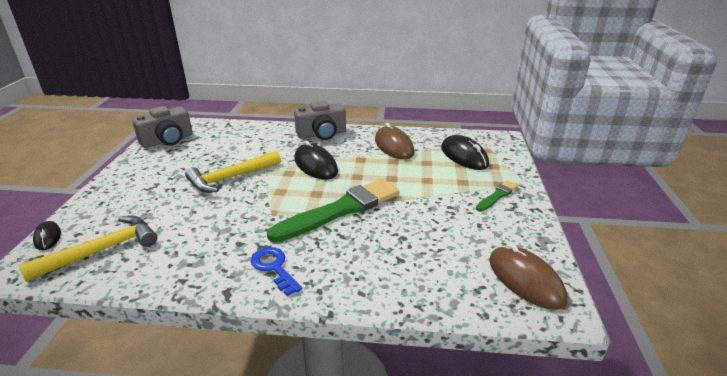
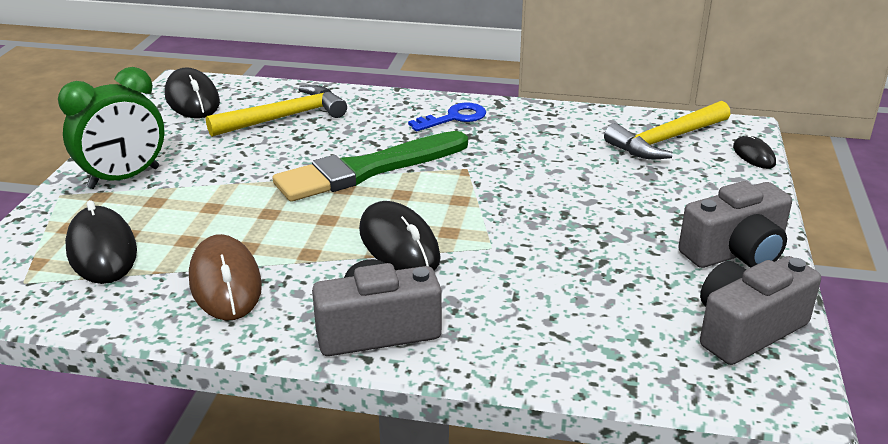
camera: 175 degrees left, 0 degrees up
yellow hammer [185,151,281,193] -> yellow hammer moved to [206,85,347,137]
blue key [251,247,302,296] -> blue key turned 90 degrees counterclockwise [408,102,486,132]
green brush [476,180,518,211] -> green clock [58,67,164,189]
brown mouse [489,244,567,310] -> black mouse [165,67,220,118]
none -> grey camera [679,181,792,268]

